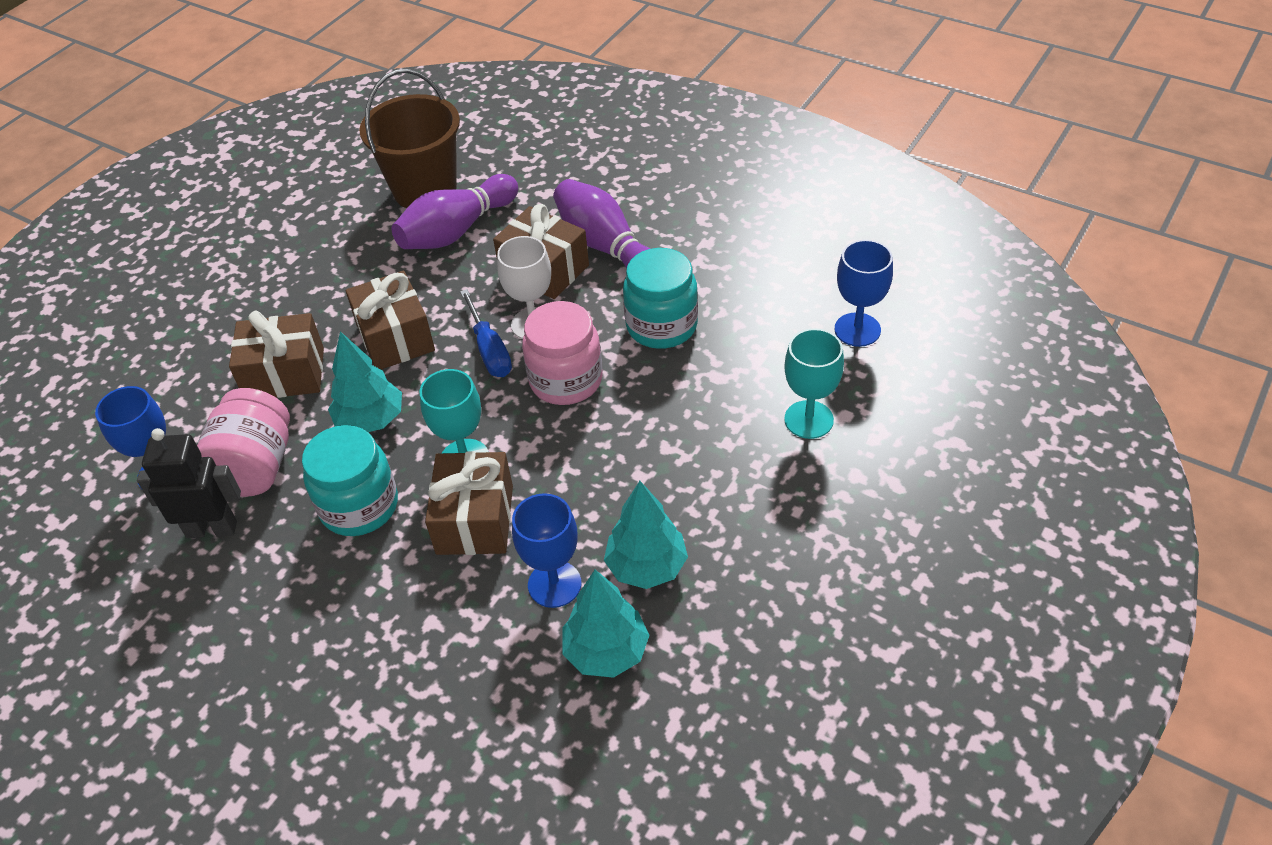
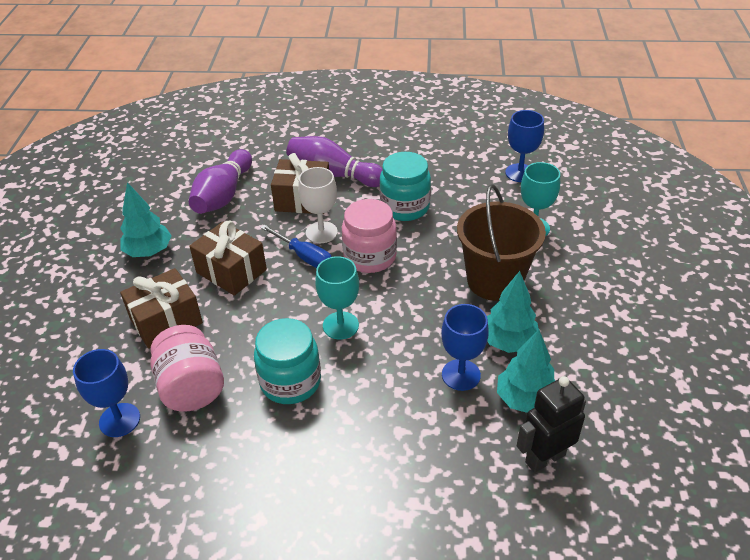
camera: 30 degrees left, 5 degrees down
black robot [137,428,241,538] -> black robot moved to [517,376,586,473]
turquoise tree [328,331,402,432] -> turquoise tree moved to [120,182,172,257]
brown bucket [359,69,460,208] -> brown bucket moved to [457,184,546,301]
brown gift [425,451,513,555] -> none

